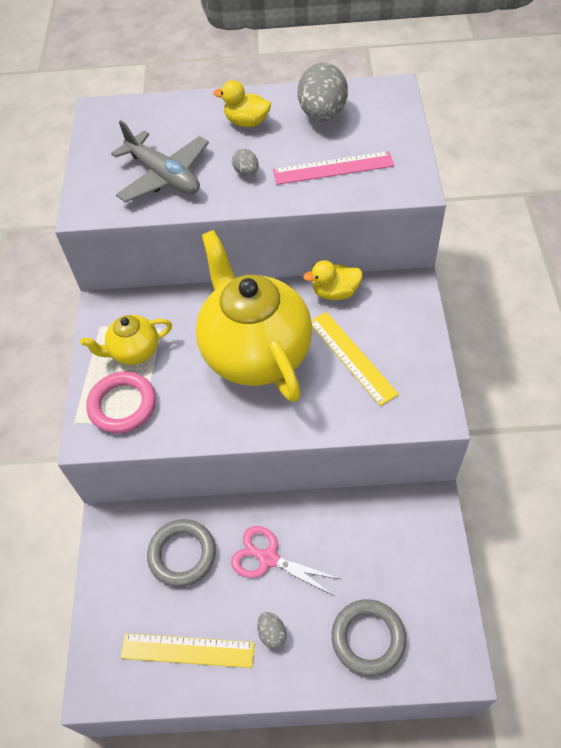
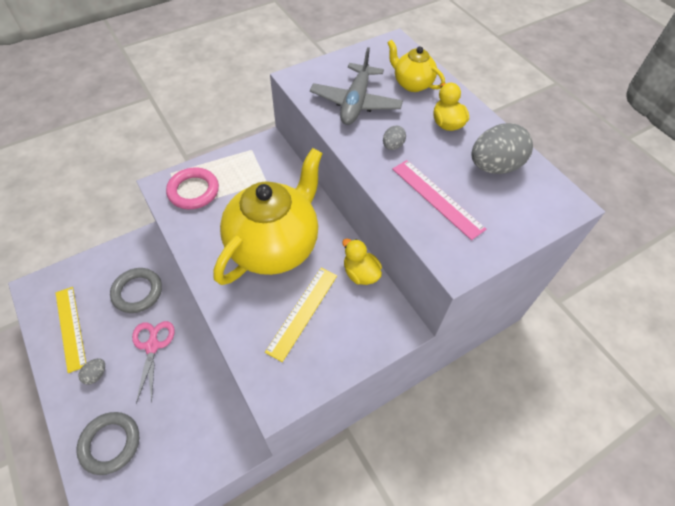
camera: 55 degrees right, 0 degrees up
yellow teapot [80,315,172,365] -> yellow teapot moved to [387,40,445,92]

